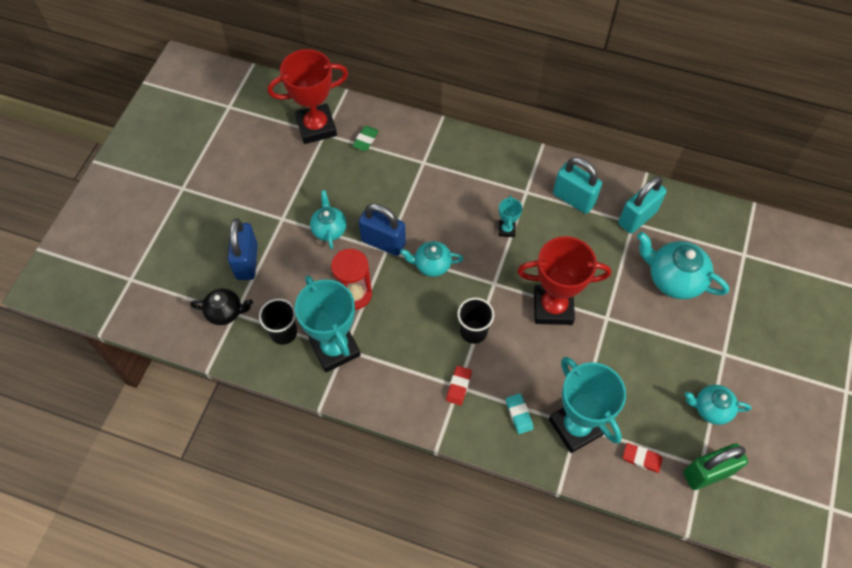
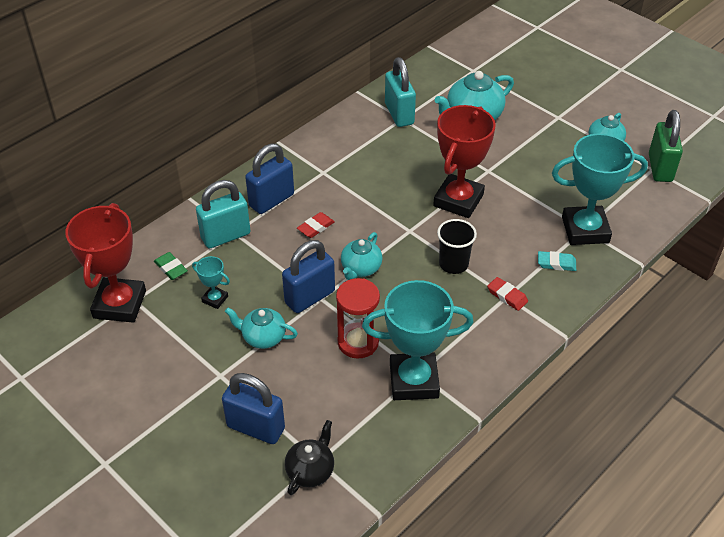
camera: 65 degrees left, 15 degrees down
black cup [259,299,297,345] -> none
turquoise trophy [499,195,522,237] -> turquoise trophy moved to [192,256,230,309]
turquoise padlock [553,157,602,214] -> turquoise padlock moved to [196,180,251,248]
red eraser [623,443,663,473] -> red eraser moved to [297,212,335,238]
none -> blue padlock [245,143,294,214]

